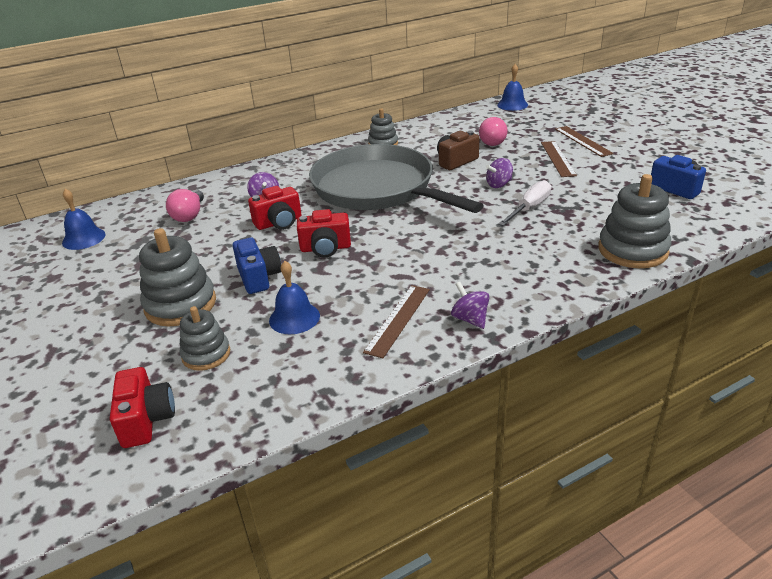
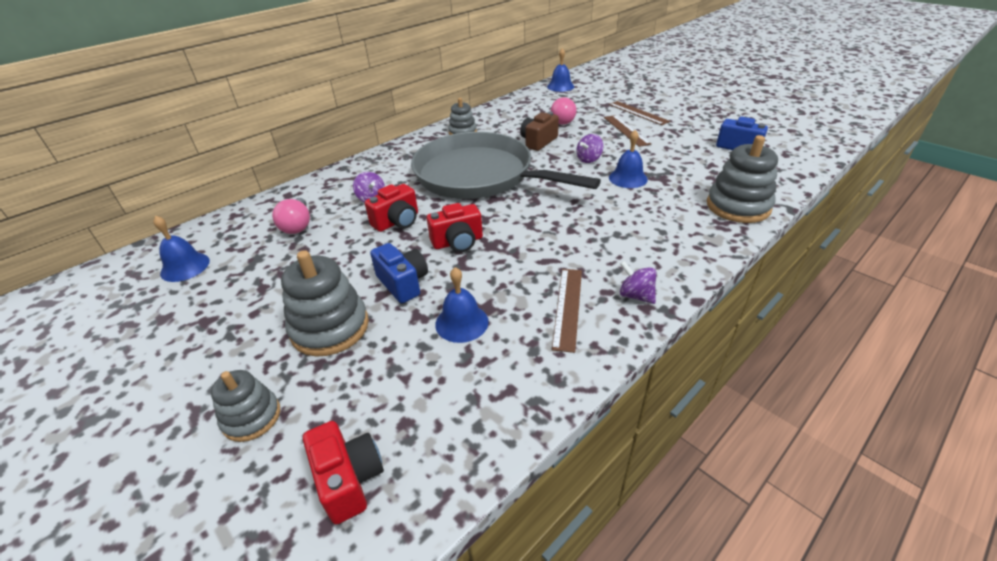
camera: 15 degrees left, 5 degrees up
grey stacking toy [180,306,230,371] -> grey stacking toy moved to [211,370,280,442]
white screwdriver [498,180,551,226] -> blue bell [609,130,648,188]

